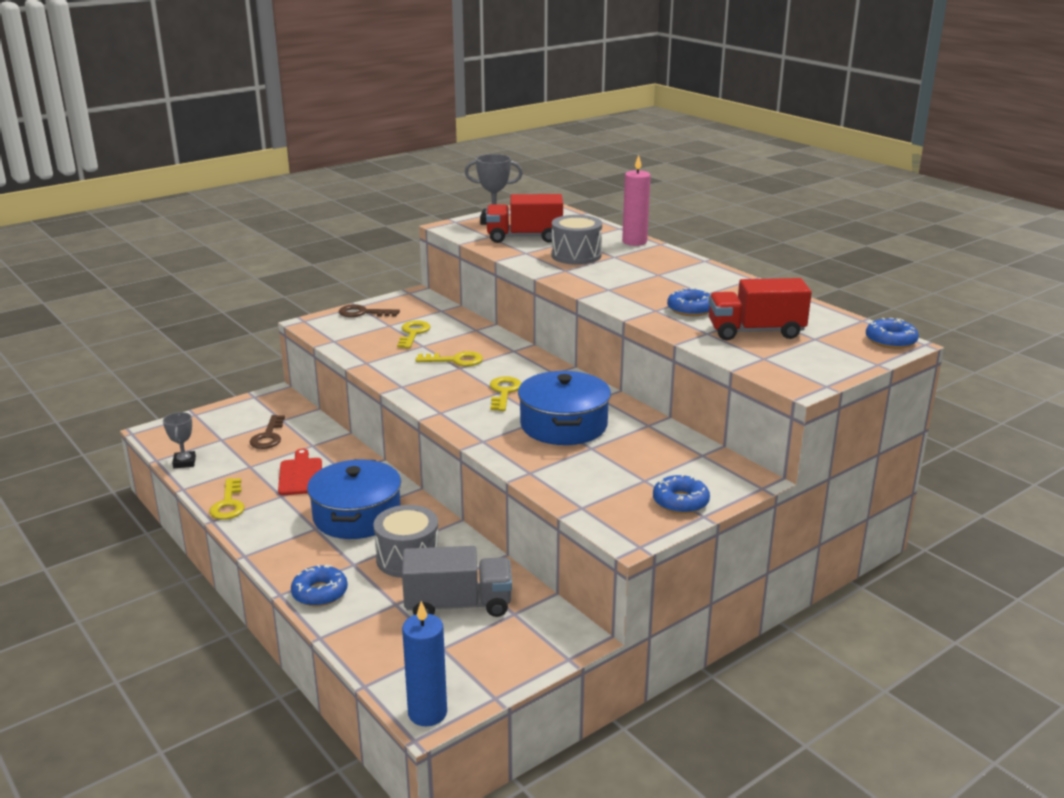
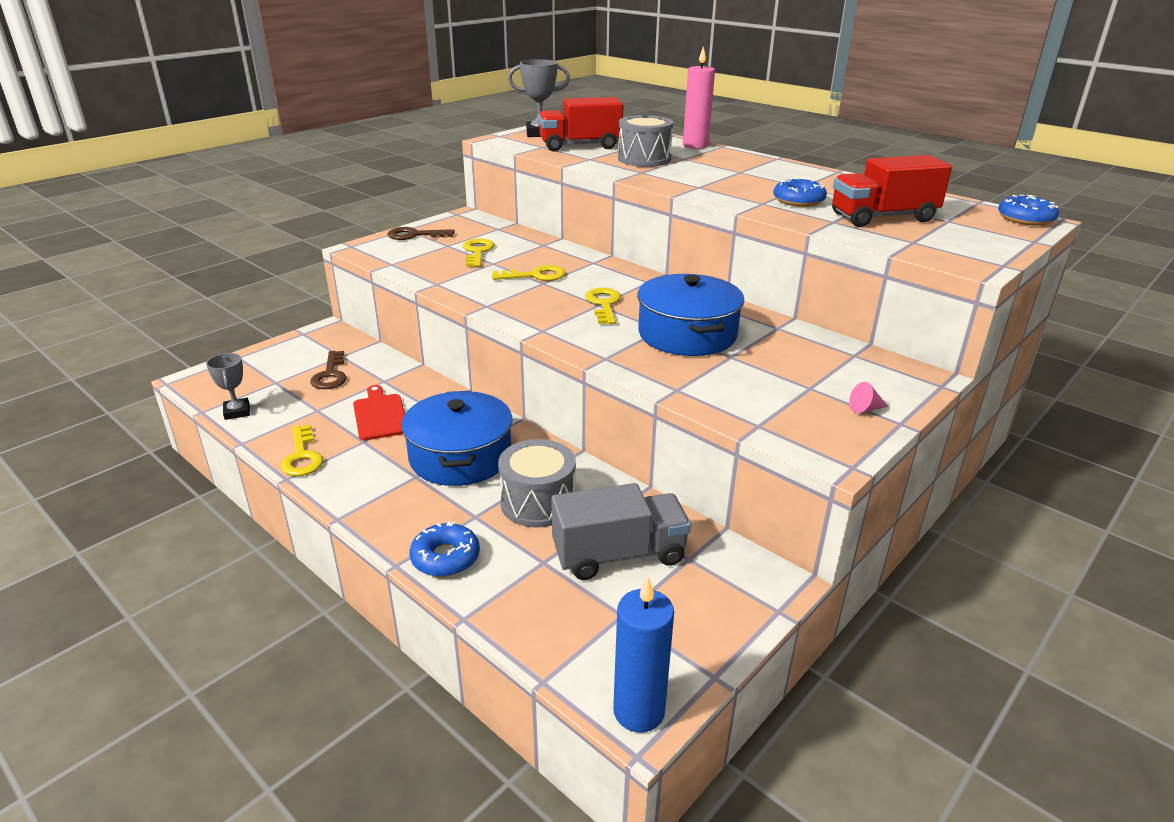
camera: 10 degrees left, 5 degrees up
blue donut [653,474,710,514] -> pink cone [849,382,888,413]

